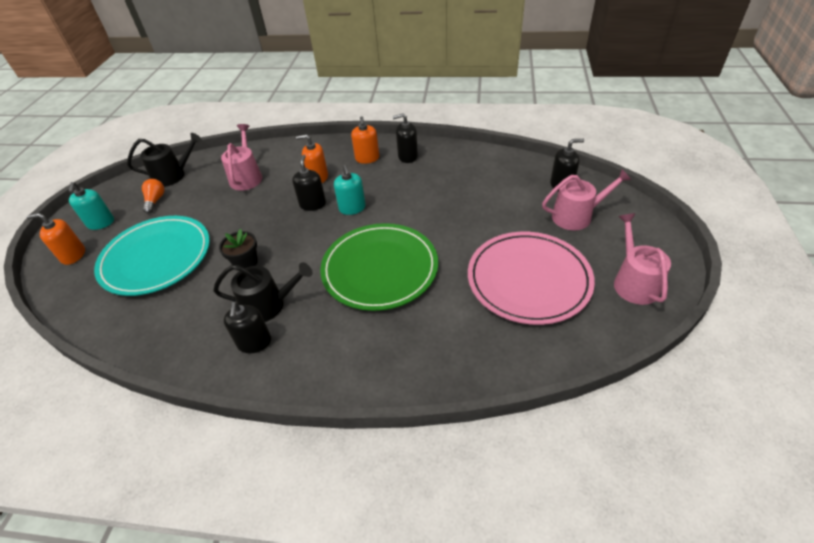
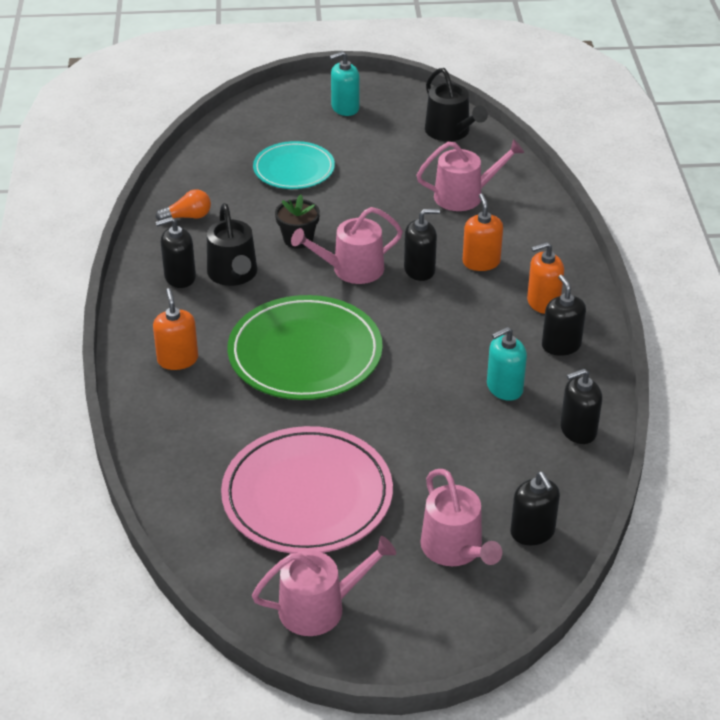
camera: 75 degrees right, 5 degrees down
orange soap dispenser [27,213,85,265] -> orange soap dispenser moved to [153,288,198,370]
turquoise plate [94,216,210,296] -> turquoise plate [253,141,335,189], size x0.61
orange light bulb [142,179,165,214] -> orange light bulb moved to [156,189,211,221]
turquoise soap dispenser [334,165,366,215] -> turquoise soap dispenser moved to [487,327,527,401]
none -> pink watering can [291,207,403,284]
none -> black soap dispenser [560,369,602,444]

